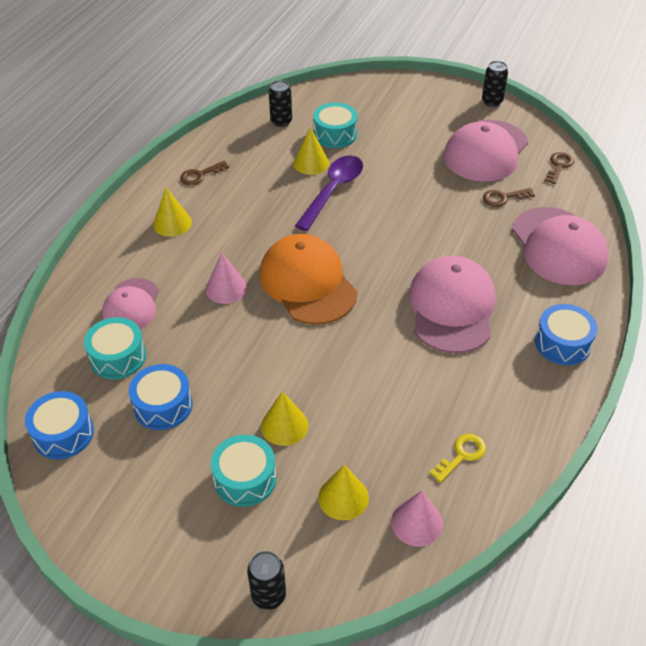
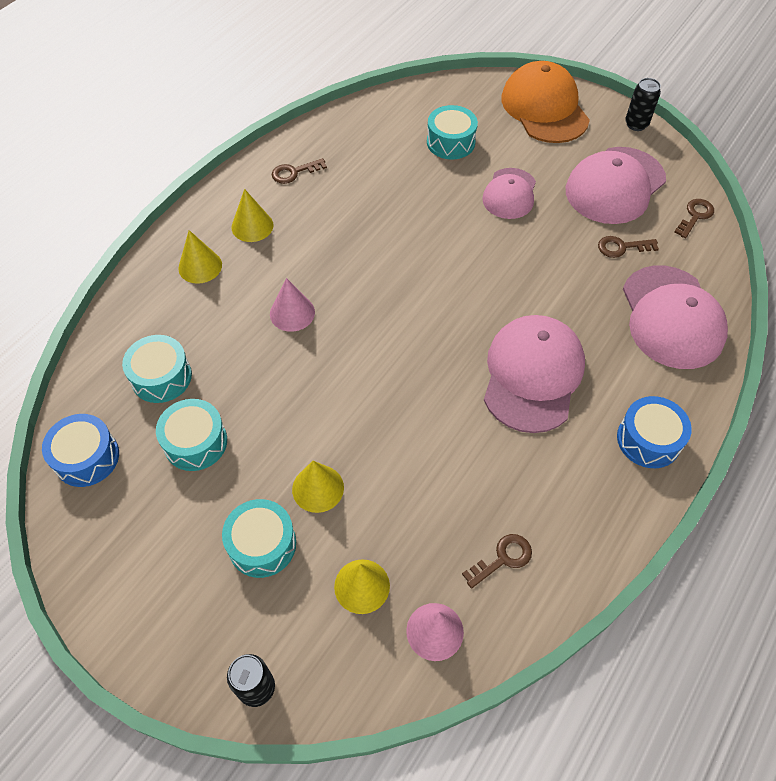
camera: 10 degrees right, 10 degrees up
pink cap [102,278,159,329] -> pink cap moved to [482,168,536,219]
blue drum [129,364,193,430] -> turquoise drum [156,399,227,471]
orange cap [259,234,357,325] -> orange cap moved to [501,61,590,143]
black can [269,80,292,127] -> none
yellow cone [293,127,329,175] -> yellow cone moved to [178,230,222,284]
purple spoon [295,155,363,231] -> none
yellow key [429,434,486,483] -> brown key [462,534,532,588]

